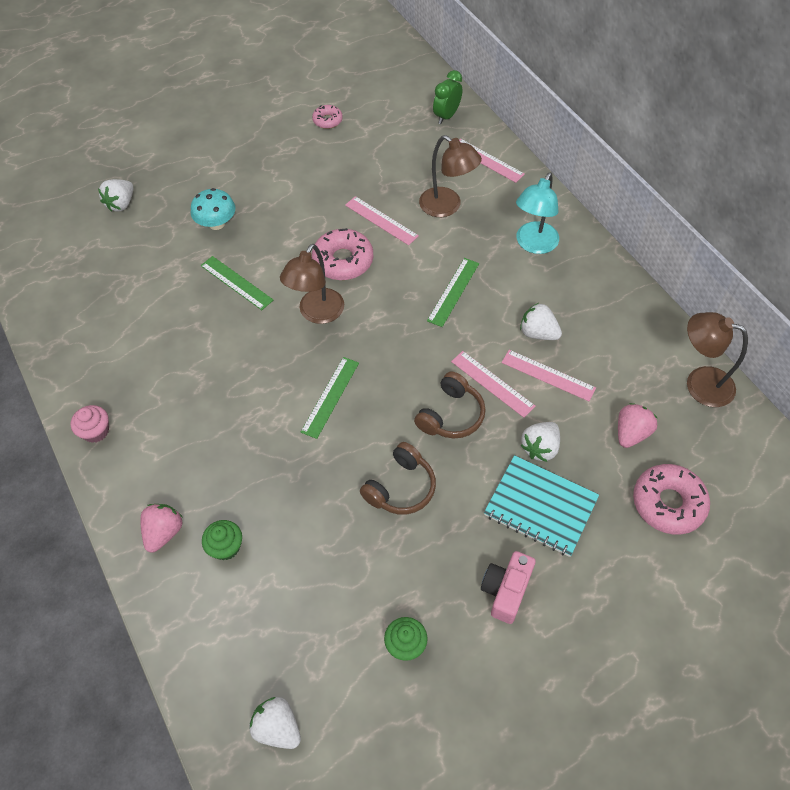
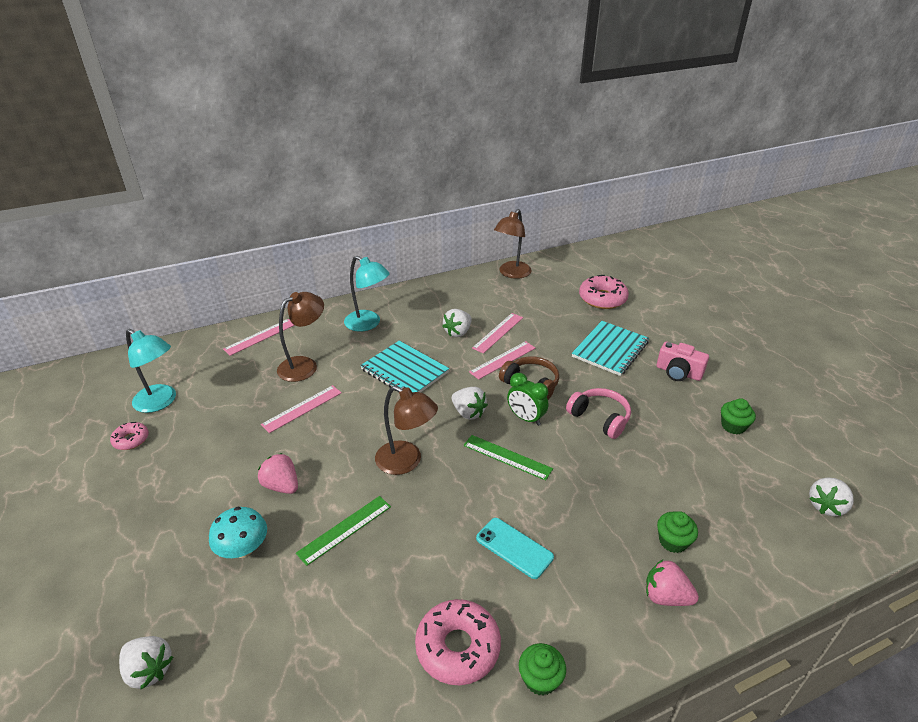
camera: 85 degrees left, 20 degrees down
pink cupcake [71,405,109,443] -> green cupcake [519,643,566,696]
pink donut [312,228,373,280] -> pink donut moved to [415,599,501,685]
brown headphones [360,442,436,514] -> pink headphones [566,388,631,439]
green ruler [427,258,479,327] -> turquoise notebook [360,341,449,392]
green clock [433,70,462,124] -> green clock moved to [507,373,548,426]
white strawberry [521,422,560,462] -> white strawberry moved to [452,387,488,420]
pink strawberry [618,403,657,448] -> pink strawberry moved to [258,453,298,494]
none -> turquoise lamp [126,329,176,413]
none -> turquoise phone [476,518,554,579]

